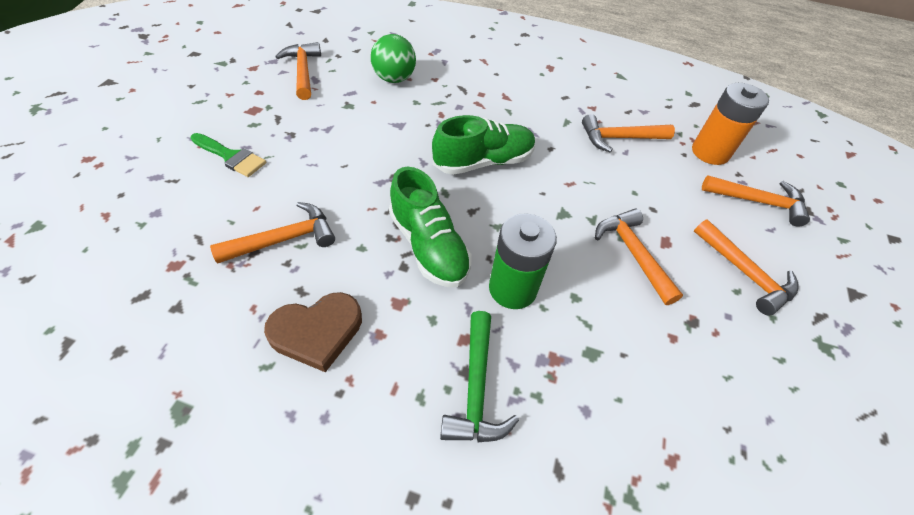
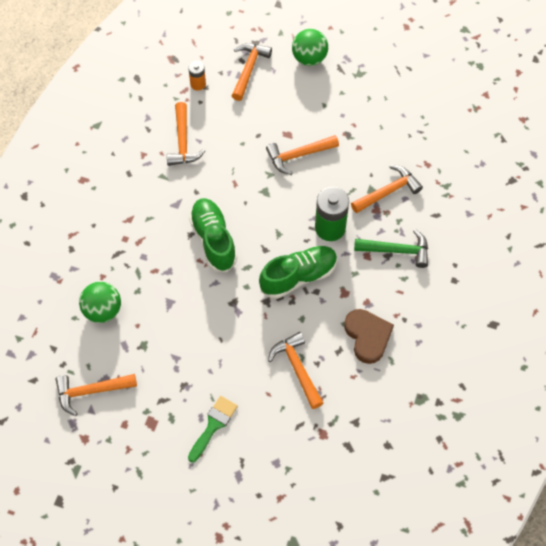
camera: 85 degrees left, 10 degrees up
orange battery [692,83,769,165] -> orange battery [188,61,206,91], size x0.54
orange hammer [694,219,799,316] -> orange hammer moved to [351,165,423,213]
none -> green ball [292,29,328,66]

